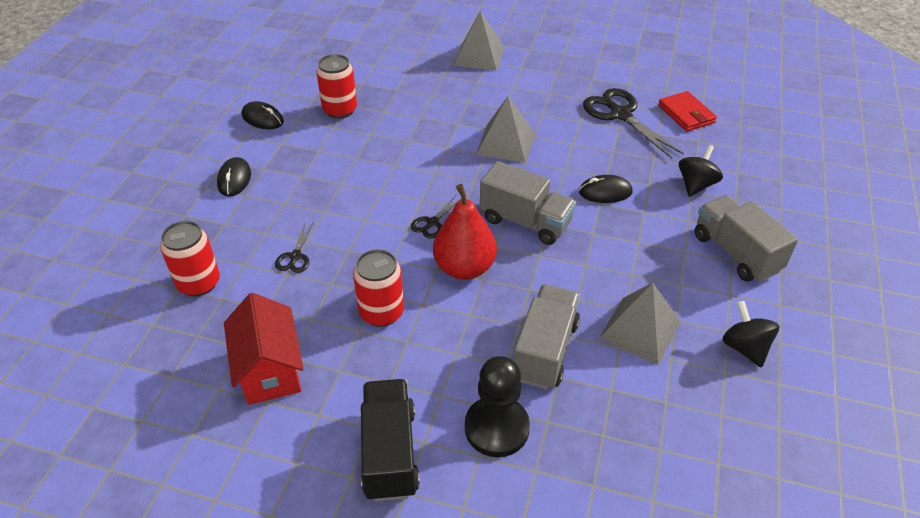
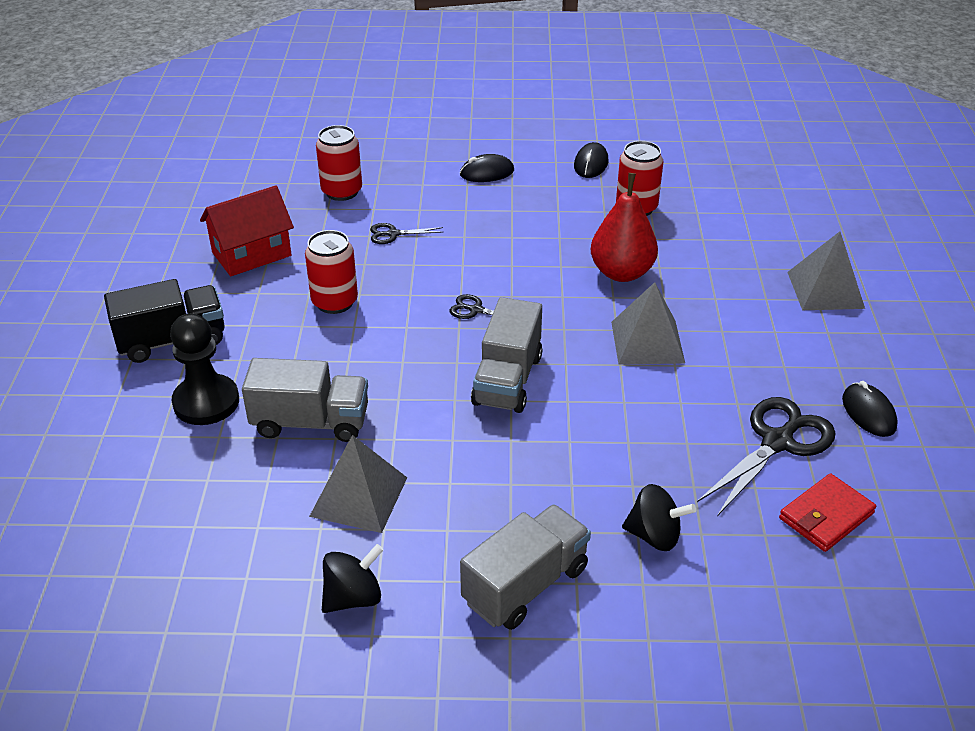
camera: 75 degrees right, 5 degrees down
red pear [433,184,497,280] -> red pear moved to [591,173,658,282]
black mouse [579,175,633,203] -> black mouse moved to [842,381,898,437]

